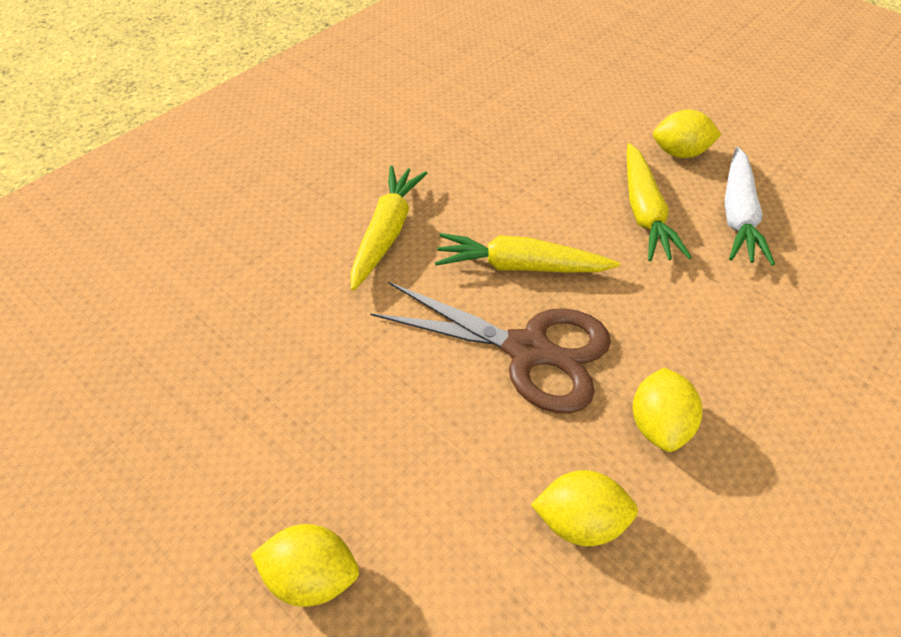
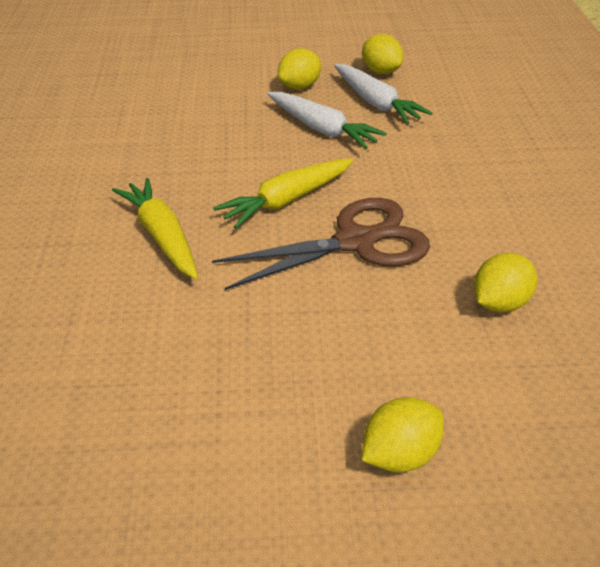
camera: 45 degrees left, 10 degrees down
yellow carrot [627,143,692,261] -> white carrot [267,92,387,149]
yellow lemon [633,368,702,452] -> yellow lemon moved to [362,34,403,74]

